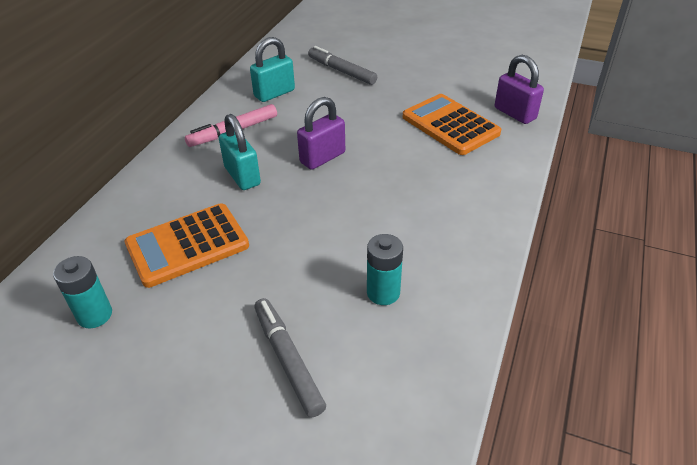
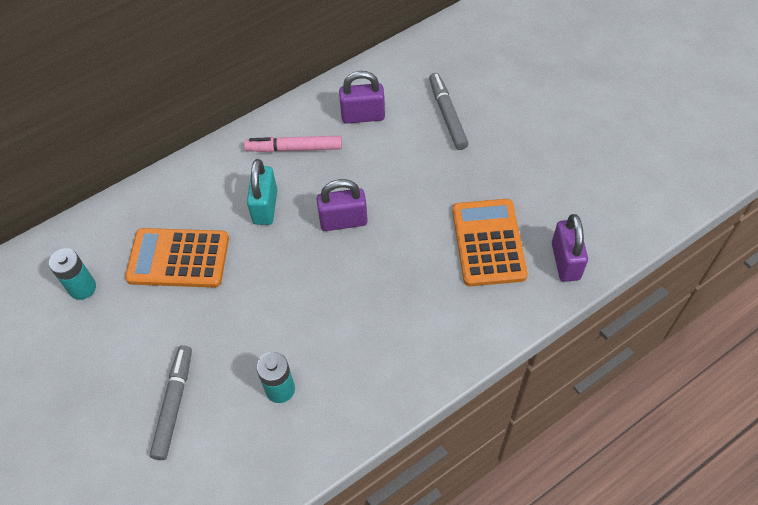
camera: 35 degrees right, 15 degrees up
turquoise padlock [250,37,295,102] -> purple padlock [339,71,385,124]

